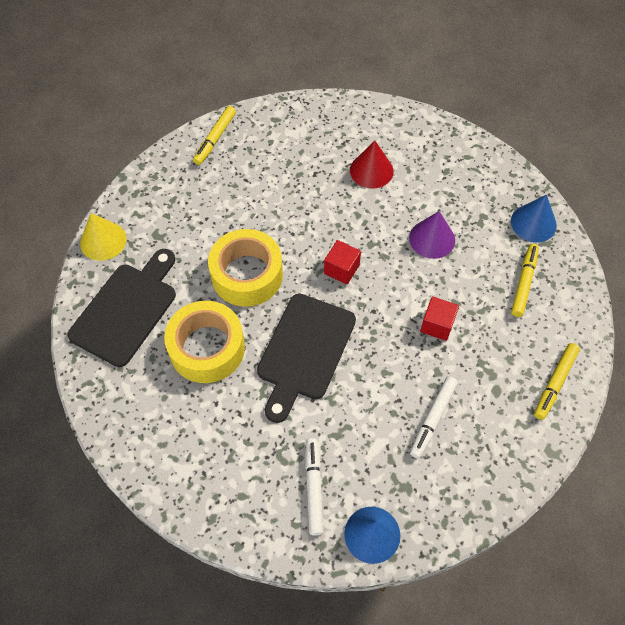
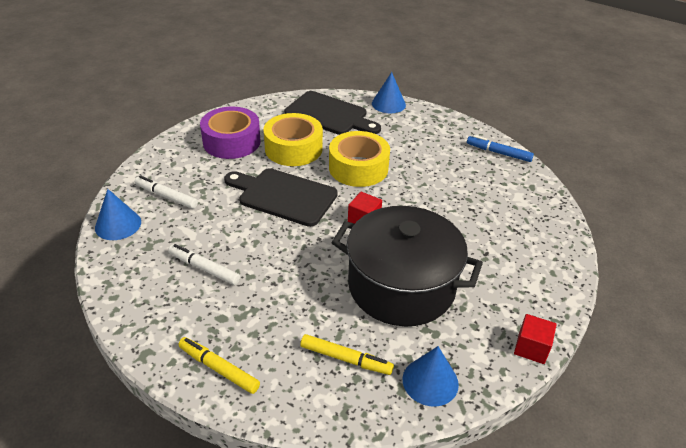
camera: 90 degrees right, 20 degrees down
yellow cone [80,213,127,261] -> blue cone [372,72,406,113]
yellow marker [193,106,236,165] -> blue marker [467,135,534,162]
white marker [305,438,324,536] -> white marker turned 150 degrees counterclockwise [135,175,198,209]
red cone [350,141,394,189] -> none
purple cone [409,211,455,259] -> black pot [331,206,483,326]
red cube [420,296,459,341] -> red cube moved to [514,314,557,364]
none -> purple tape [200,107,260,159]

